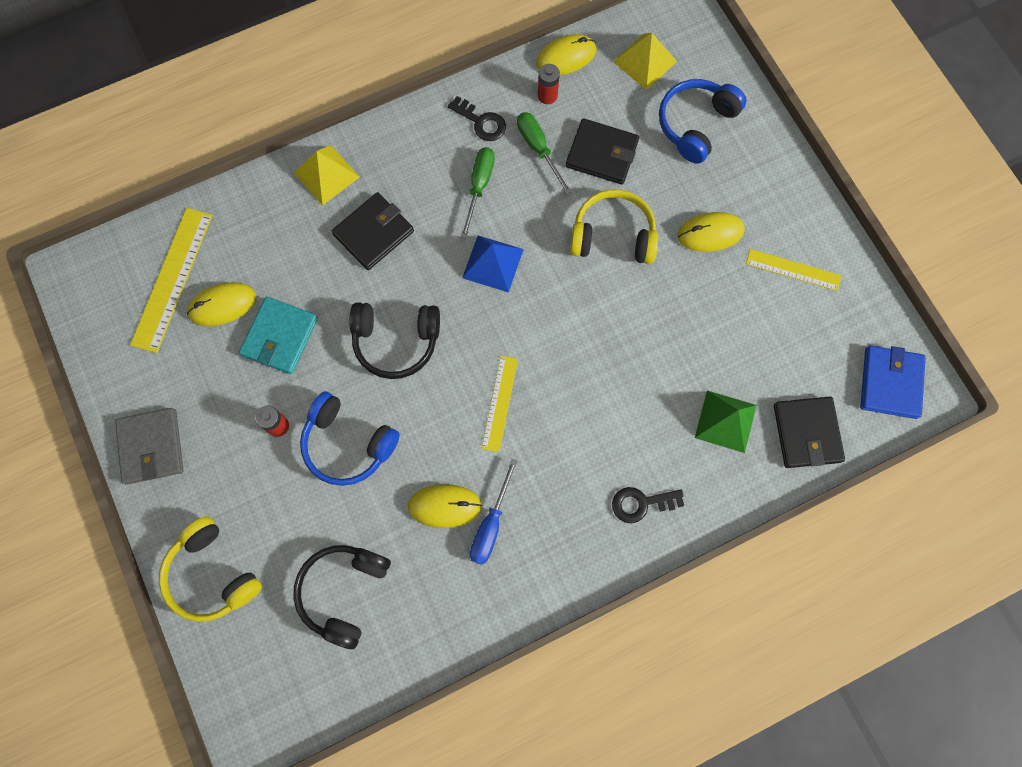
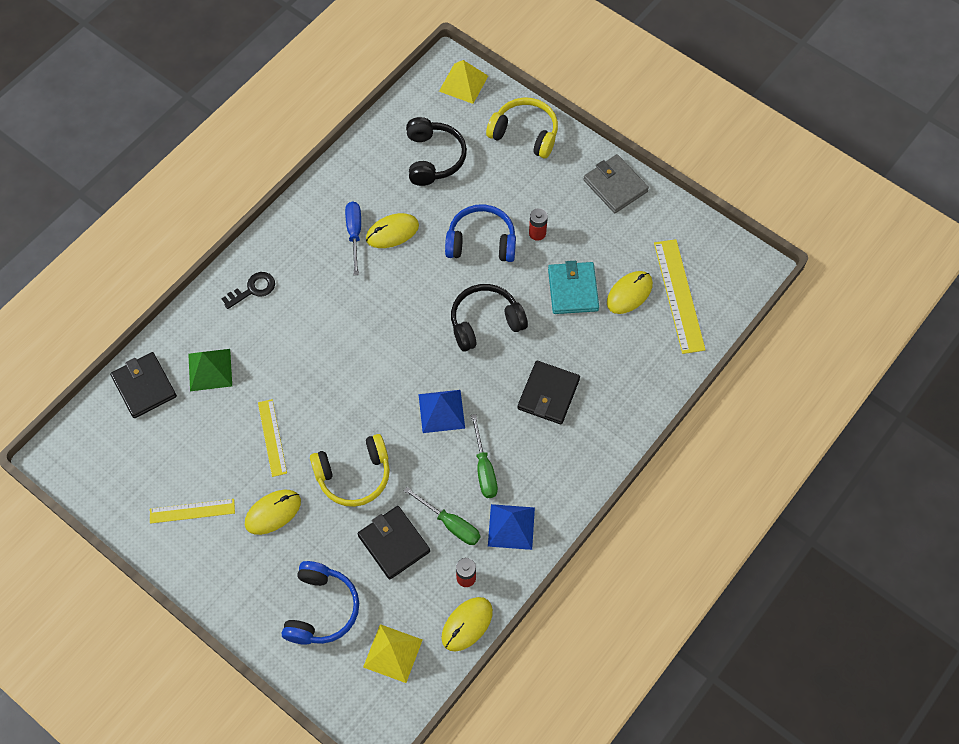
camera: 155 degrees right, 10 degrees down
yellow pyramid [294,145,360,205] -> yellow pyramid moved to [439,60,488,104]
black key [448,96,506,141] -> blue pyramid [488,504,535,550]
yellow ruler [481,356,518,452] -> yellow ruler moved to [258,399,287,477]
black wallet [566,118,639,184] -> black wallet turned 60 degrees clockwise [357,506,430,580]
blue wallet [860,346,926,419] -> none

